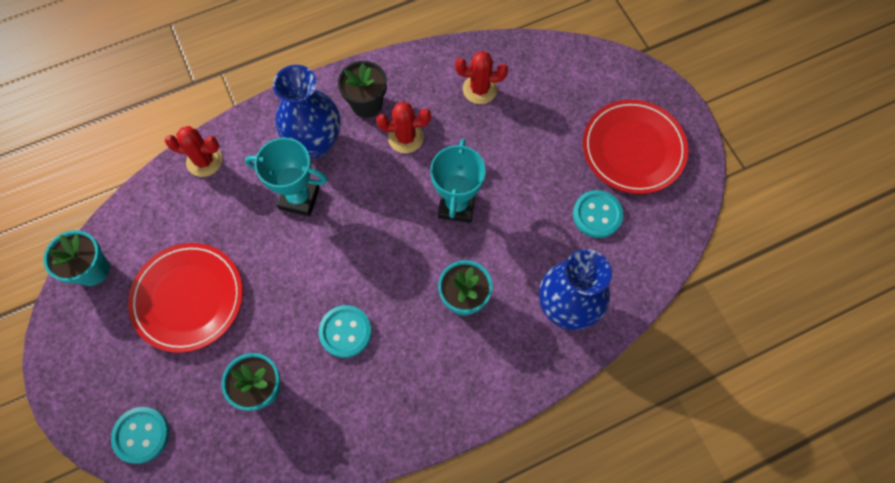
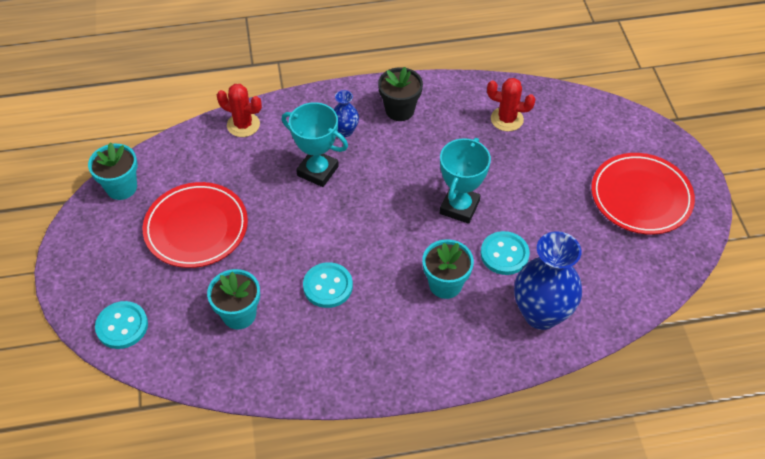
camera: 15 degrees right, 15 degrees down
blue vase [273,65,340,158] -> blue vase [333,90,359,137], size x0.49
red cactus [376,102,431,153] -> none
turquoise button [573,190,623,238] -> turquoise button moved to [481,231,530,275]

